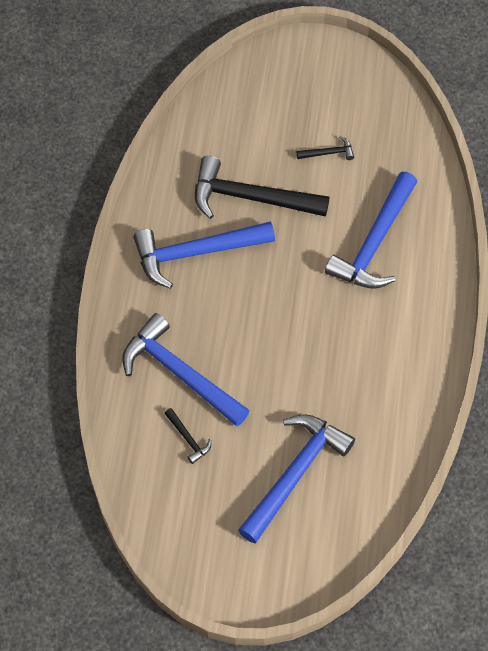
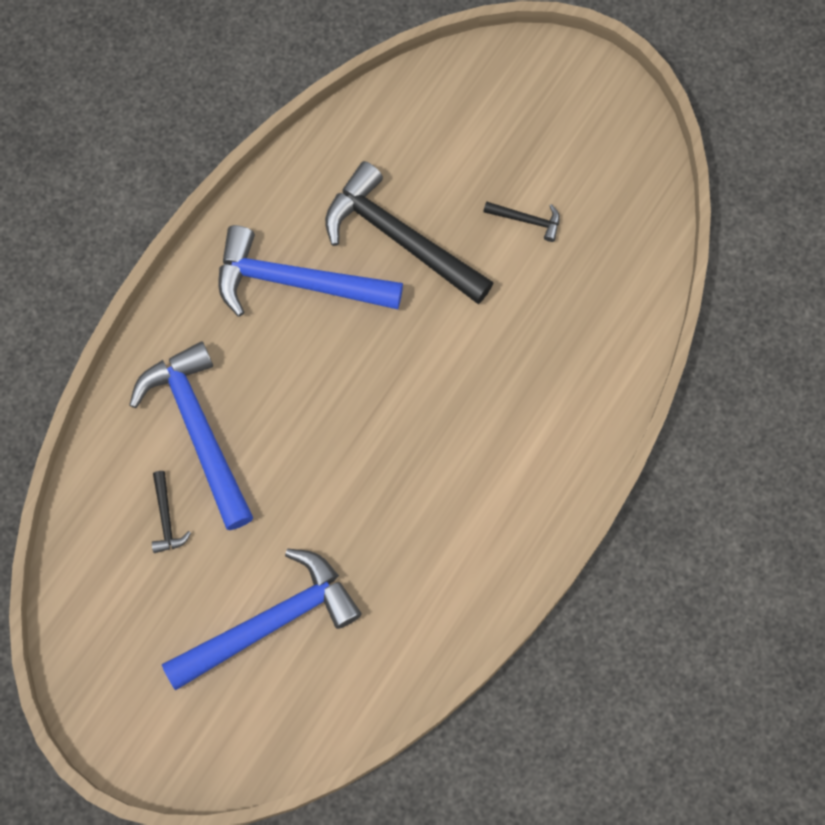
camera: 25 degrees right, 10 degrees up
blue hammer [325,172,417,289] -> none

